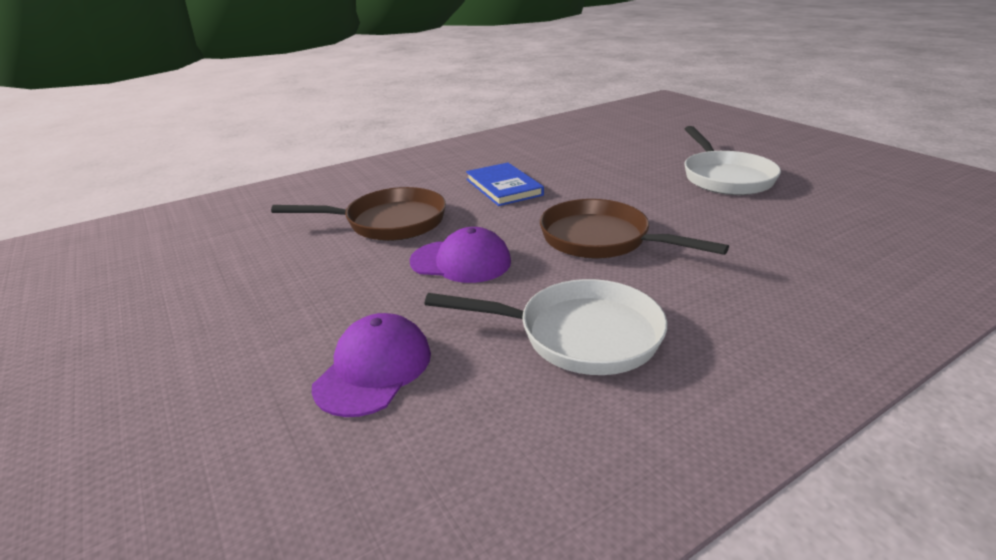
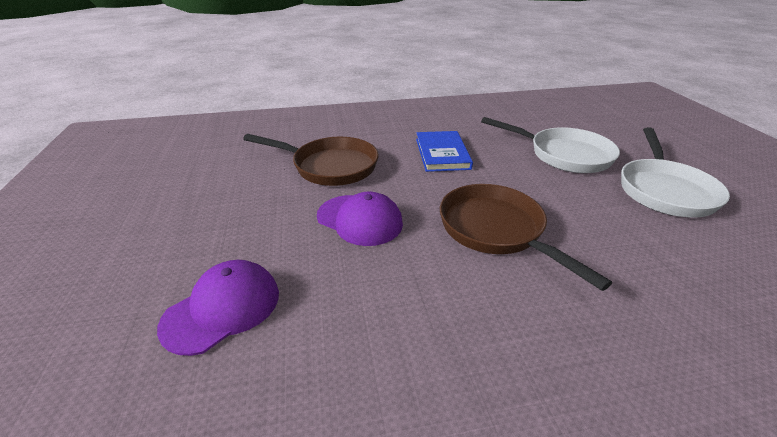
camera: 20 degrees right, 5 degrees up
white pan [425,279,667,375] -> white pan moved to [481,117,620,173]

